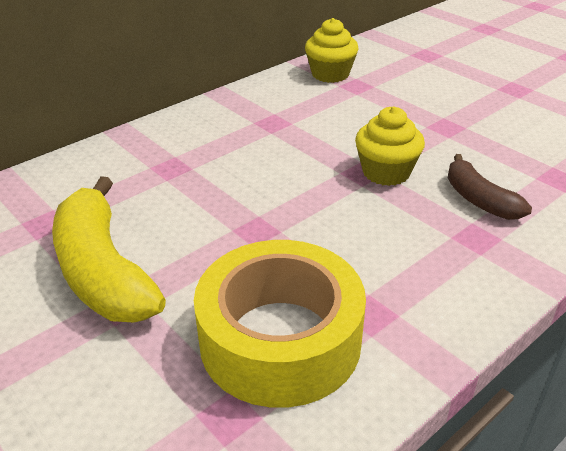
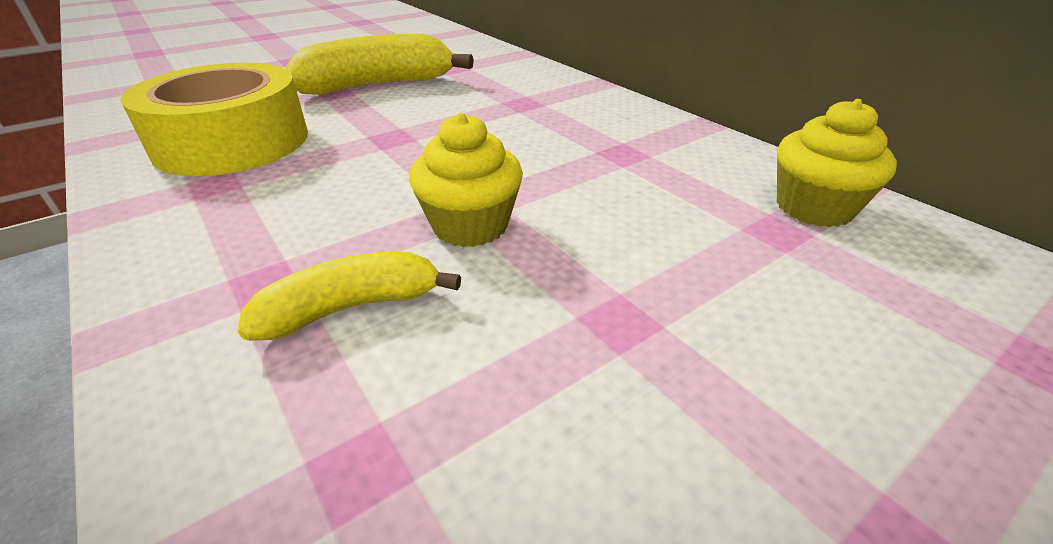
camera: 95 degrees right, 0 degrees up
brown banana [448,154,532,220] -> yellow banana [238,252,461,341]

